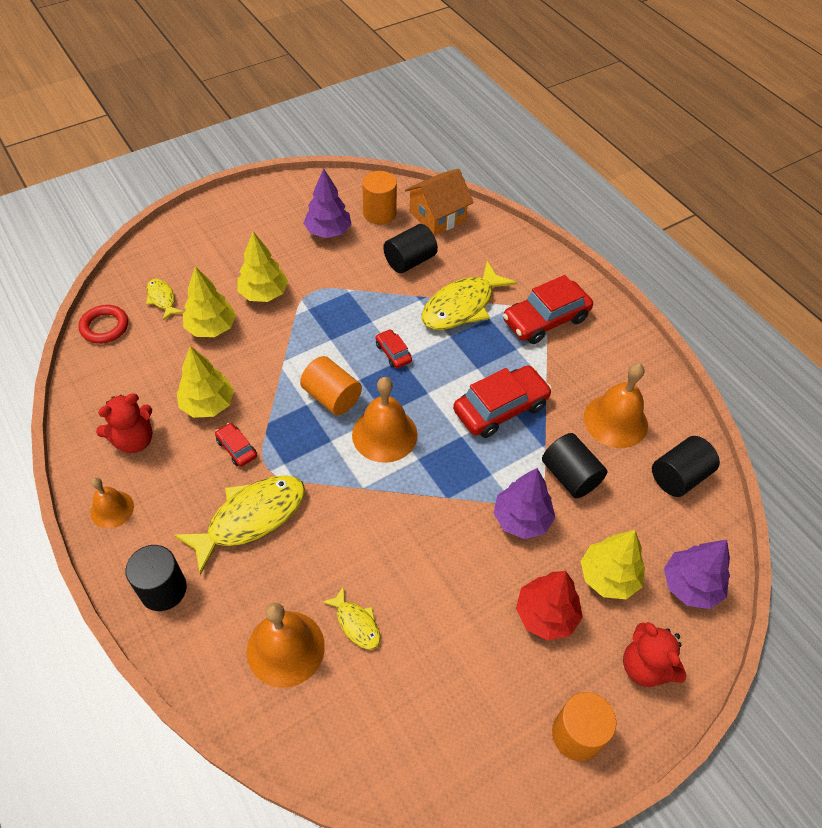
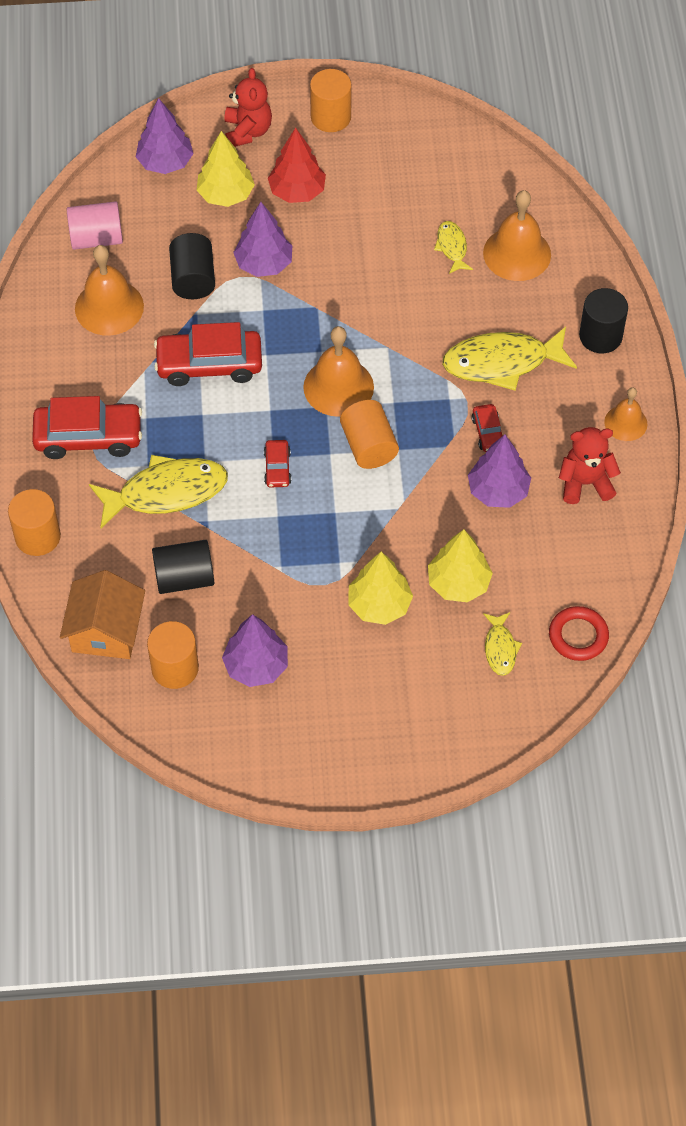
camera: 150 degrees left, 5 degrees up
yellow tree [177,346,234,418] -> purple tree [468,434,531,508]
orange house [405,168,474,236] -> orange house turned 75 degrees counterclockwise [60,570,145,659]
black cylinder [652,436,720,497] -> pink cylinder [67,201,123,250]
none -> orange cylinder [8,489,61,556]

